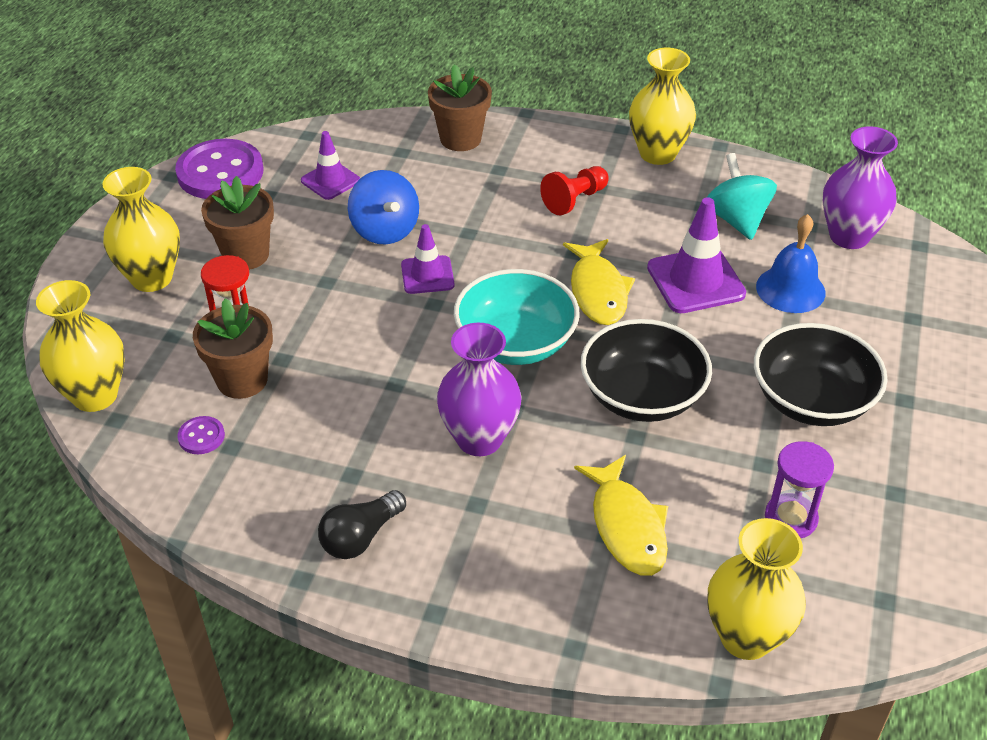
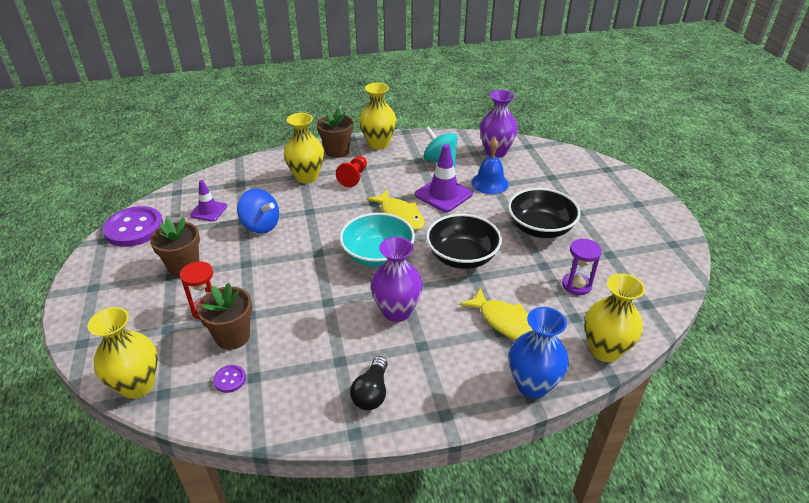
camera: 30 degrees left, 5 degrees down
yellow vase [102,167,180,292] -> yellow vase moved to [284,113,324,184]
purple traffic cone [401,224,455,294] -> none
brown flower pot [428,64,492,151] -> brown flower pot moved to [317,108,353,158]
none -> blue vase [509,307,569,398]

